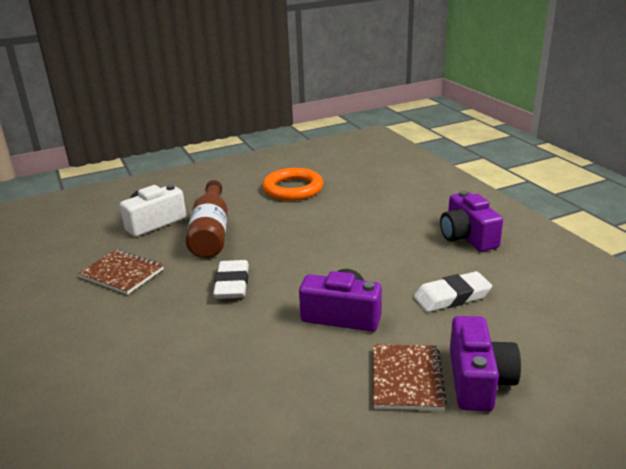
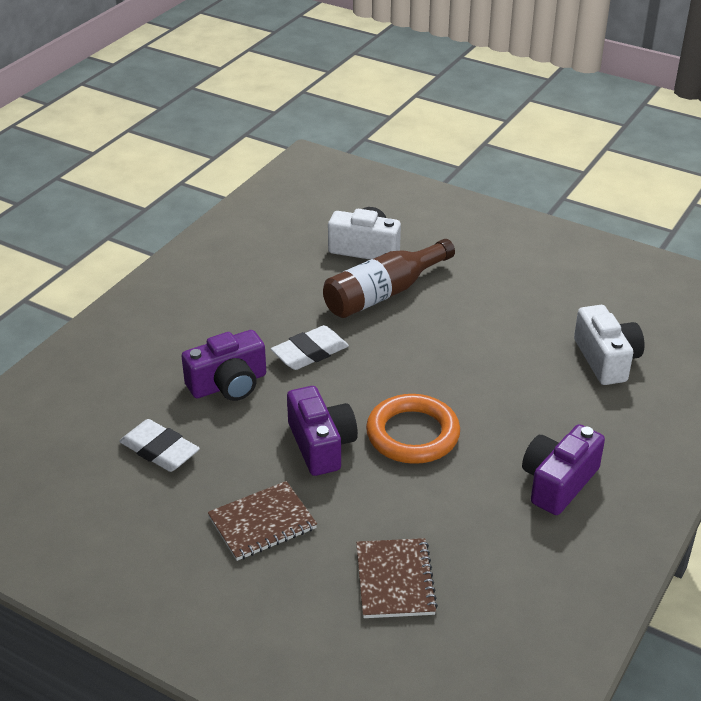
camera: 55 degrees right, 10 degrees up
brown notebook [78,249,164,295] -> brown notebook moved to [356,538,438,618]
orange ring [262,168,323,201] -> orange ring moved to [366,394,460,464]
white eraser [414,271,492,312] -> white eraser moved to [119,419,200,472]
purple camera [450,316,521,411] -> purple camera moved to [182,330,266,401]
none -> white camera [574,305,644,385]

